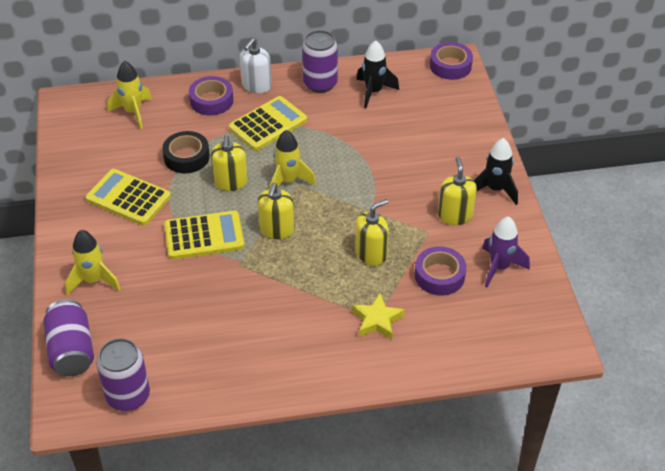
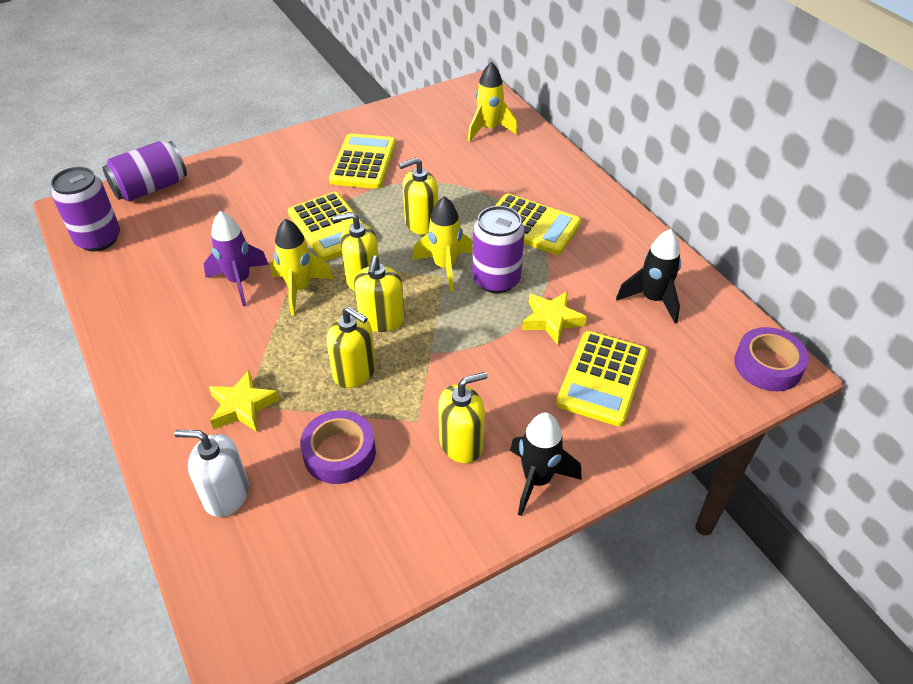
camera: 70 degrees right, 0 degrees up
yellow rocket [65,230,121,296] -> yellow rocket moved to [270,218,334,316]
black tape [162,131,210,173] -> none
purple tape [189,76,233,115] -> none
white soap dispenser [240,38,272,93] -> white soap dispenser moved to [174,430,249,517]
purple can [302,30,338,93] -> purple can moved to [472,206,525,294]
purple rocket [482,217,530,288] -> purple rocket moved to [204,211,269,306]
none -> yellow soap dispenser [354,255,404,332]
none -> yellow star [522,291,587,345]
none -> yellow calculator [556,331,648,426]

